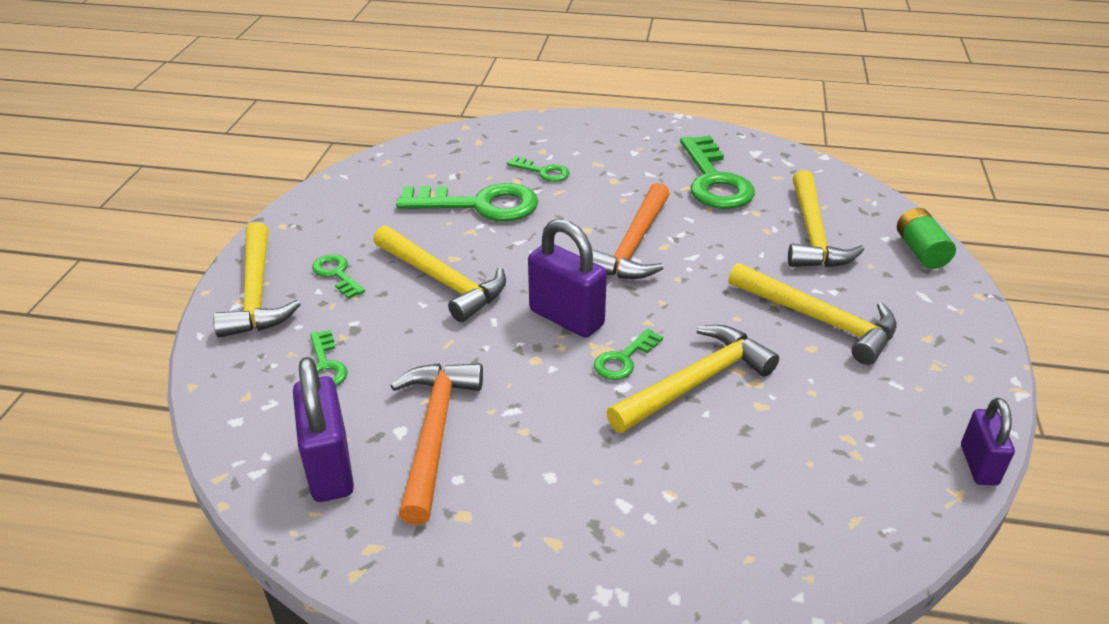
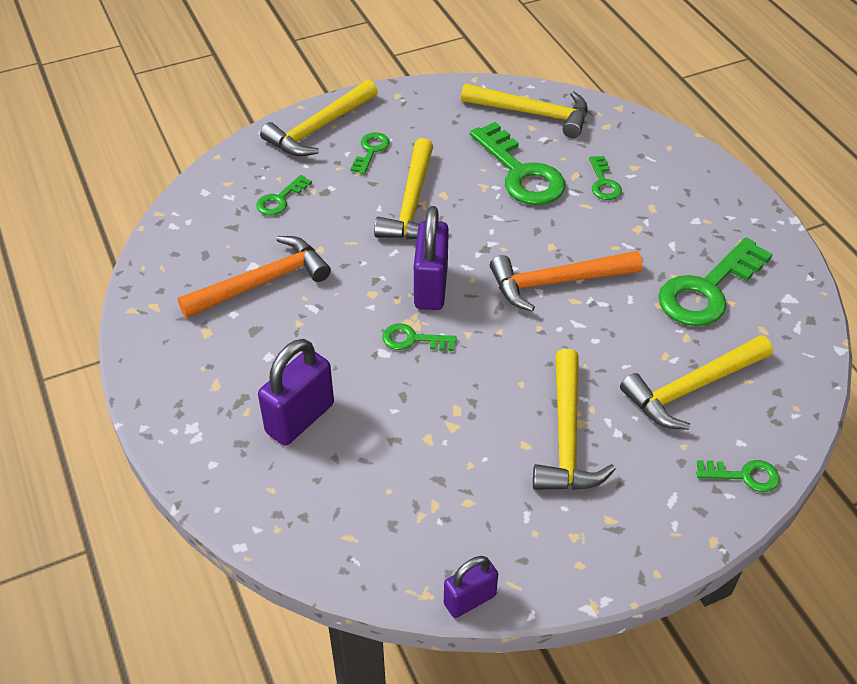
camera: 55 degrees right, 10 degrees up
purple padlock [293,357,354,502] -> purple padlock moved to [258,339,334,445]
yellow hammer [607,325,779,433] -> yellow hammer moved to [461,84,587,138]
green battery [897,208,956,269] -> green key [696,460,780,492]

